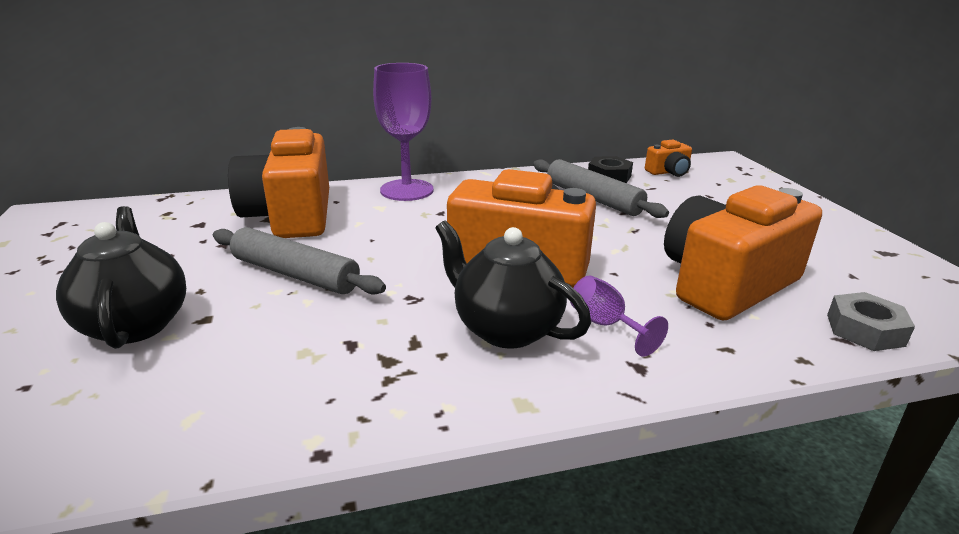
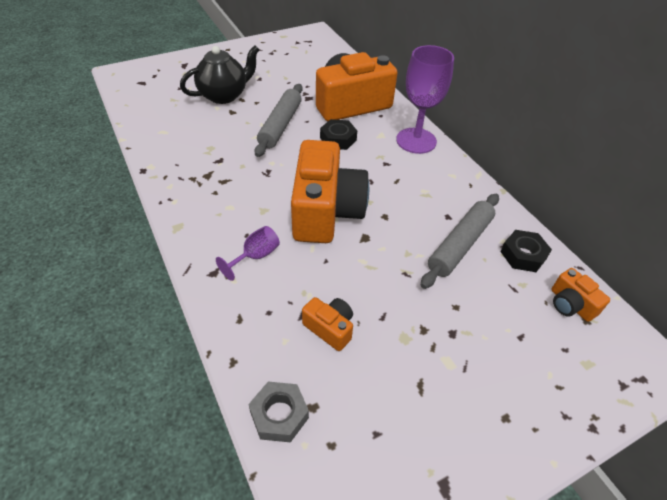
camera: 75 degrees right, 20 degrees up
black teapot [435,220,591,349] -> none
orange camera [664,185,822,321] -> orange camera [302,297,353,351], size x0.45
none -> black nut [320,119,357,150]

